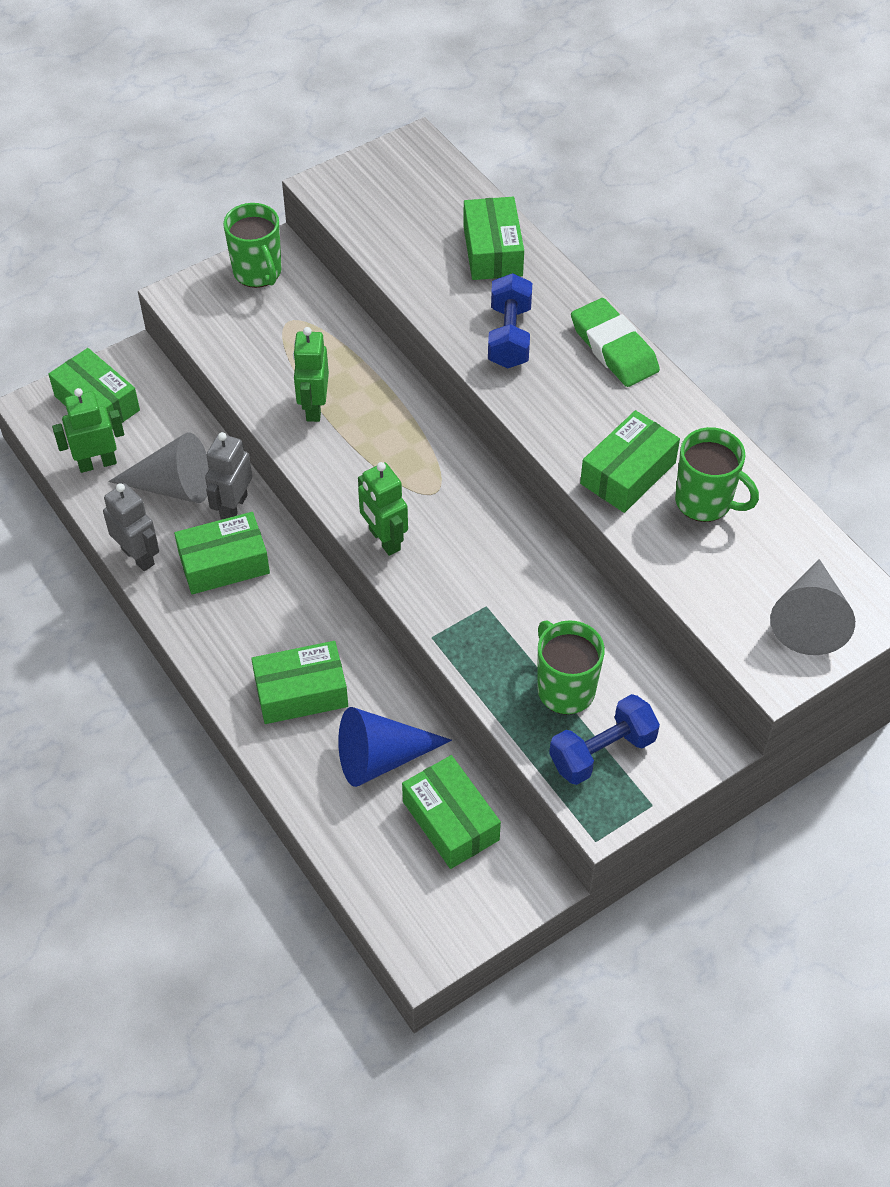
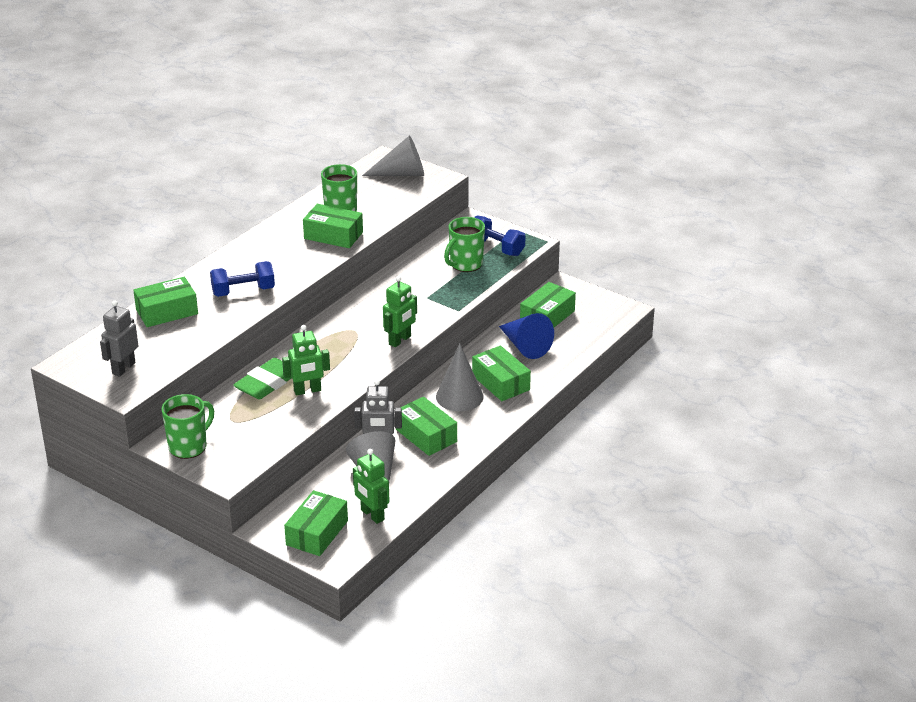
camera: 110 degrees left, 20 degrees down
grey robot [103,483,159,571] -> grey robot moved to [100,300,138,377]
green eraser [571,298,660,387] -> green eraser moved to [233,358,292,400]
none -> grey cone [436,343,484,411]

